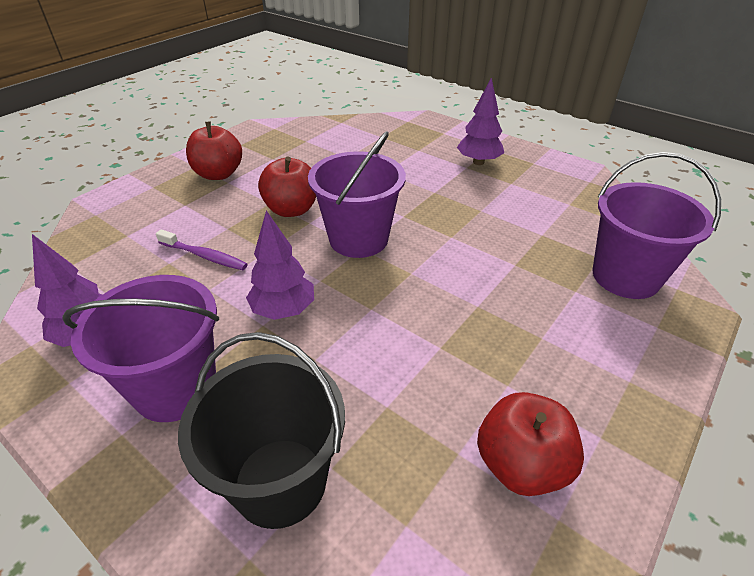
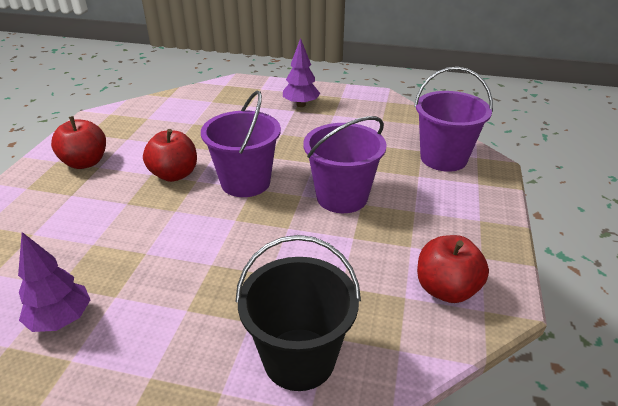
camera: 25 degrees left, 5 degrees down
purple bucket [62,275,219,422] -> purple bucket moved to [303,116,387,213]
purple toothbrush [156,229,248,270] -> none
purple tree [246,210,314,320] -> none

